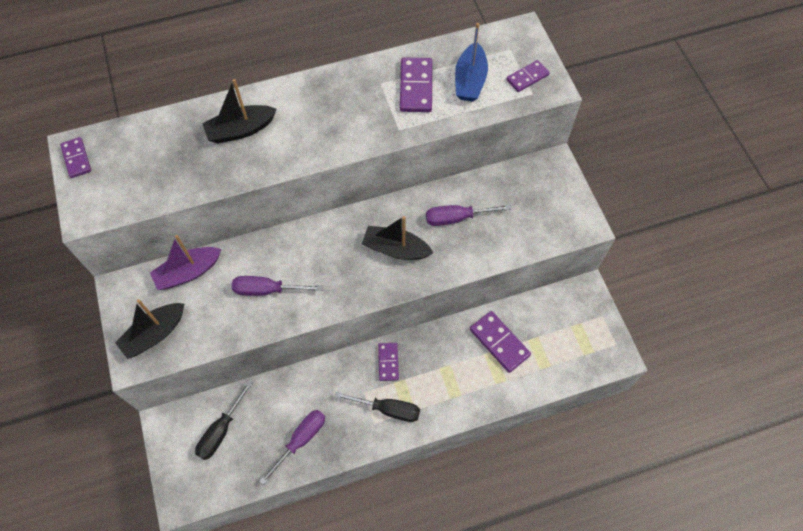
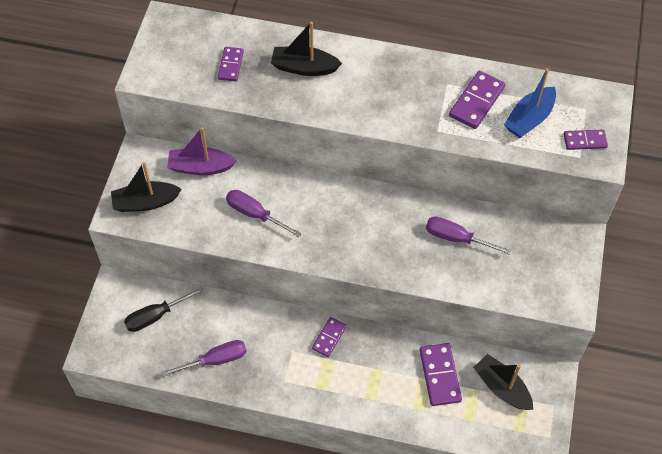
camera: 30 degrees right, 5 degrees down
purple domino [60,137,91,178] -> purple domino moved to [218,47,244,81]
black screwdriver [335,392,420,422] -> none
black boat [362,216,433,260] -> black boat moved to [473,354,533,410]

